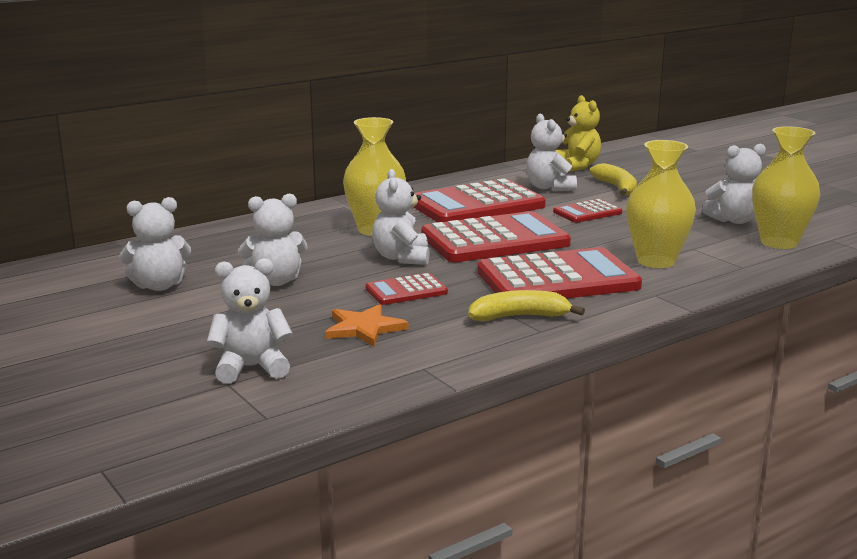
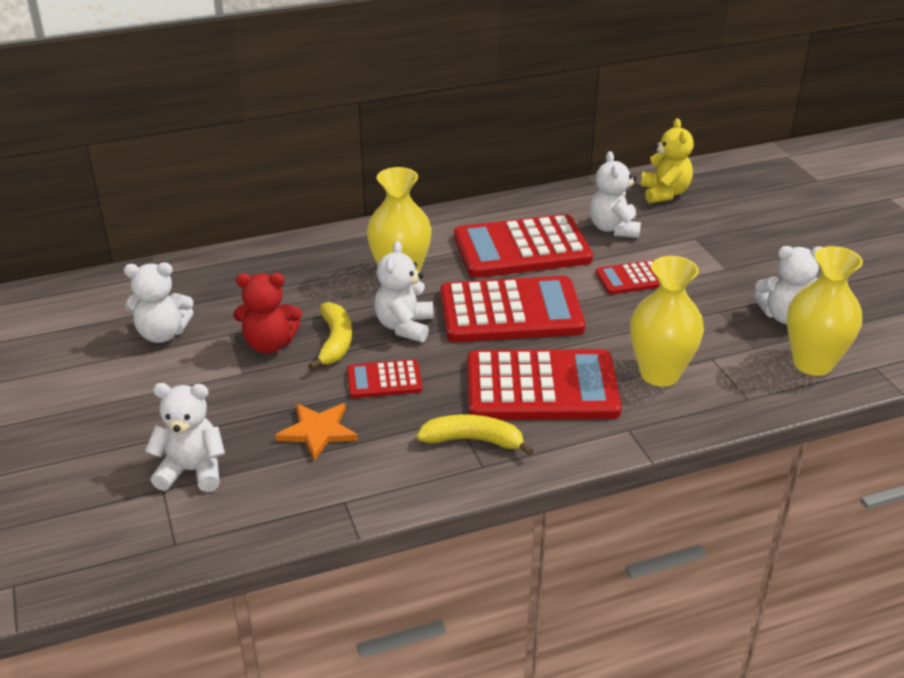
camera: 15 degrees right, 15 degrees up
white teddy bear [238,194,307,286] -> red teddy bear [233,273,302,353]
yellow banana [589,163,637,196] -> yellow banana moved to [309,302,352,370]

